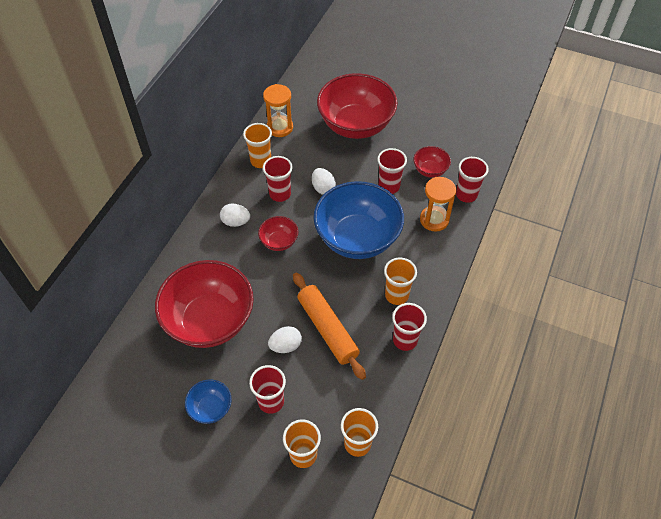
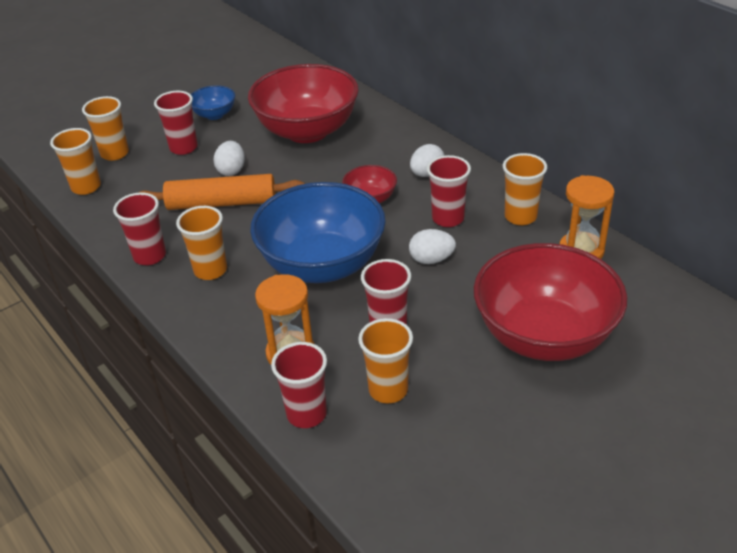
camera: 120 degrees right, 15 degrees down
red bowl [414,146,451,178] -> orange cup [358,318,413,403]

